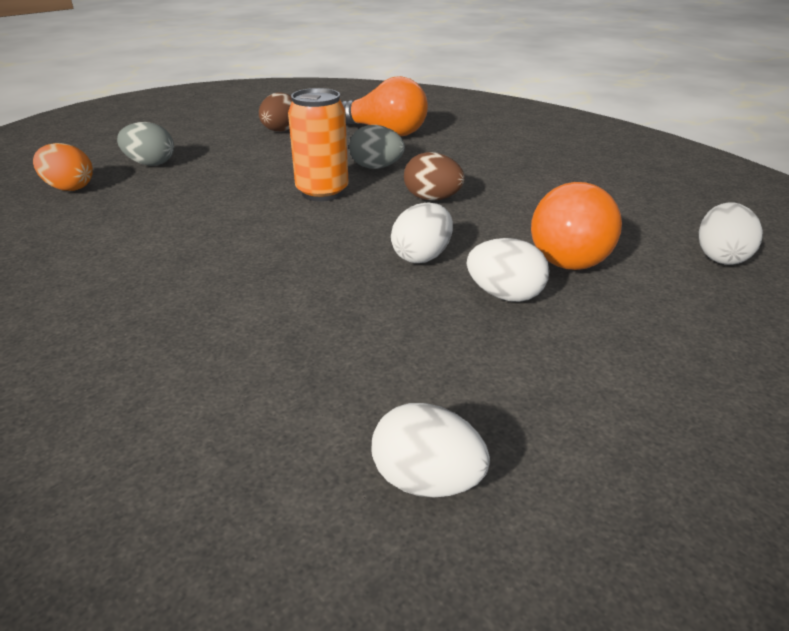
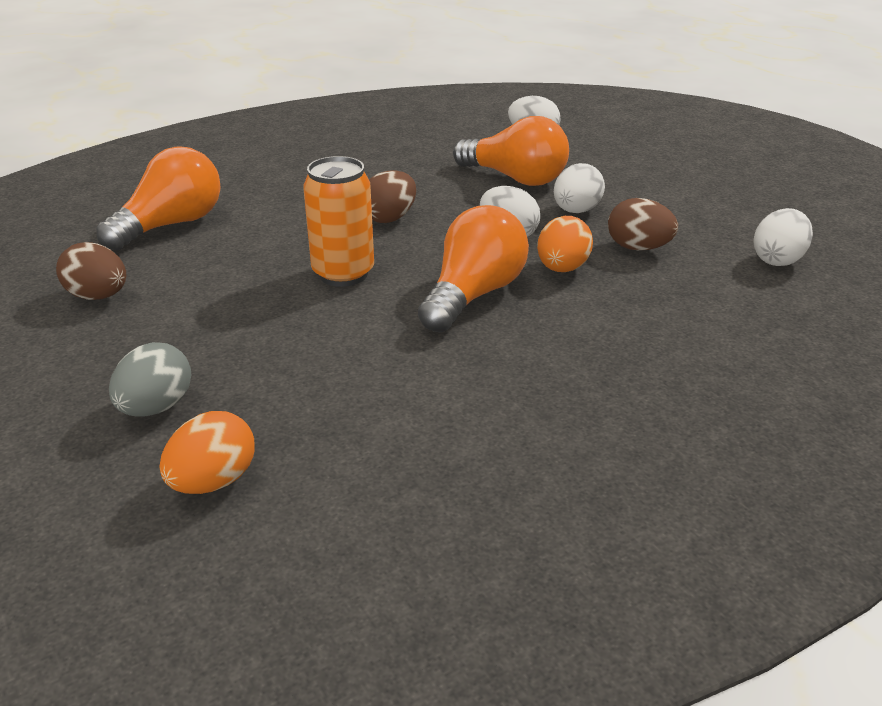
camera: 80 degrees left, 0 degrees up
grey egg [349,125,405,169] -> none
none -> orange light bulb [418,205,529,332]
none -> orange egg [537,216,593,272]
none -> brown egg [608,198,678,250]

